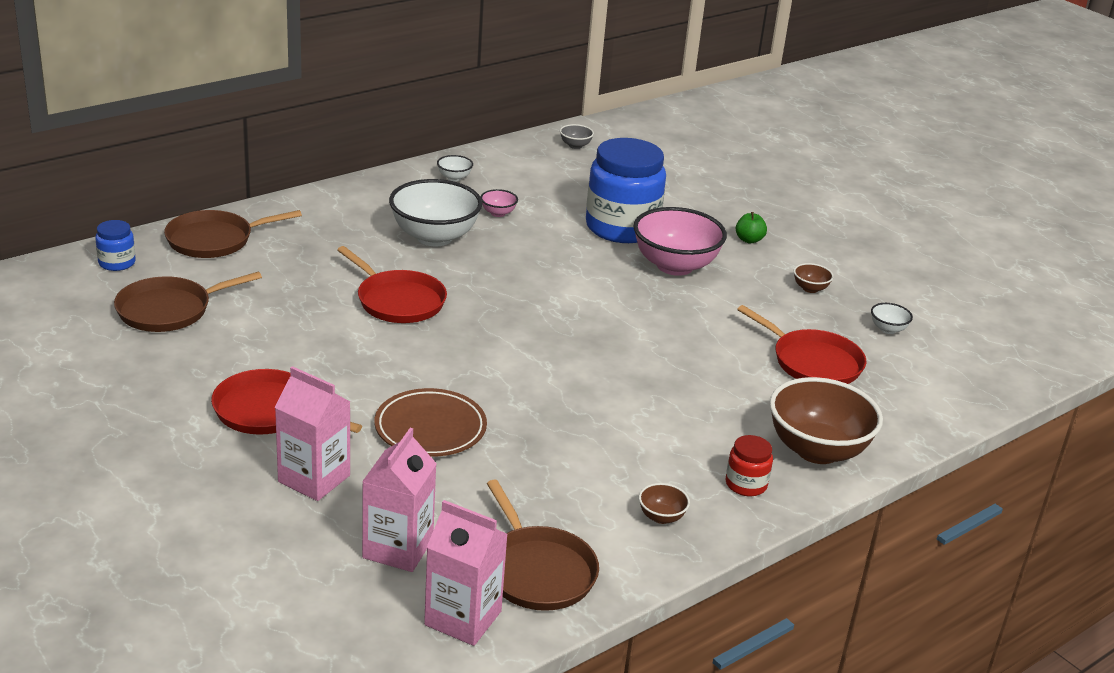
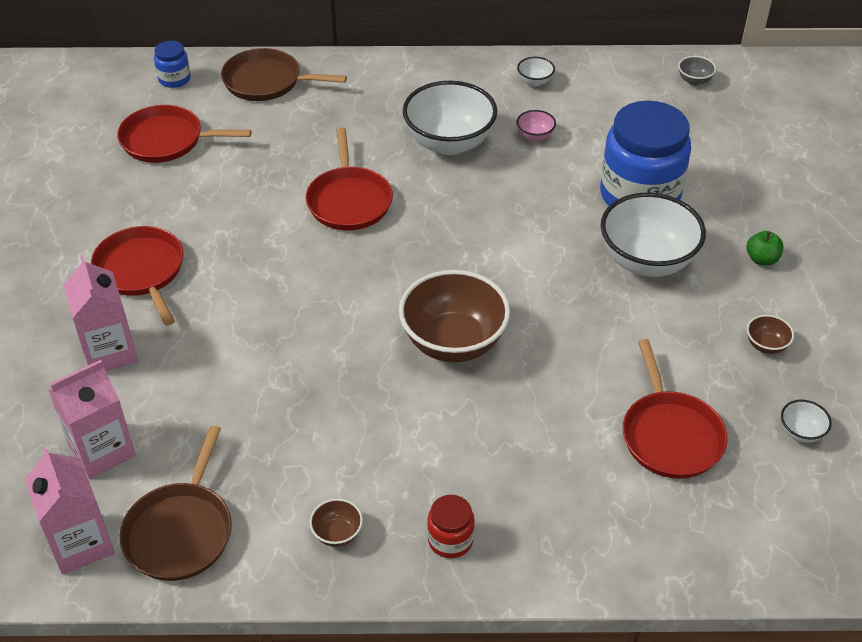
camera: 40 degrees right, 15 degrees up
brown pan [114,271,262,332] -> red pan [117,105,252,163]
brown plate [374,388,487,457] -> none
pink bowl [633,207,727,276] -> white bowl [600,193,706,277]
brown bowl [770,377,883,464] -> brown bowl moved to [399,270,510,362]

